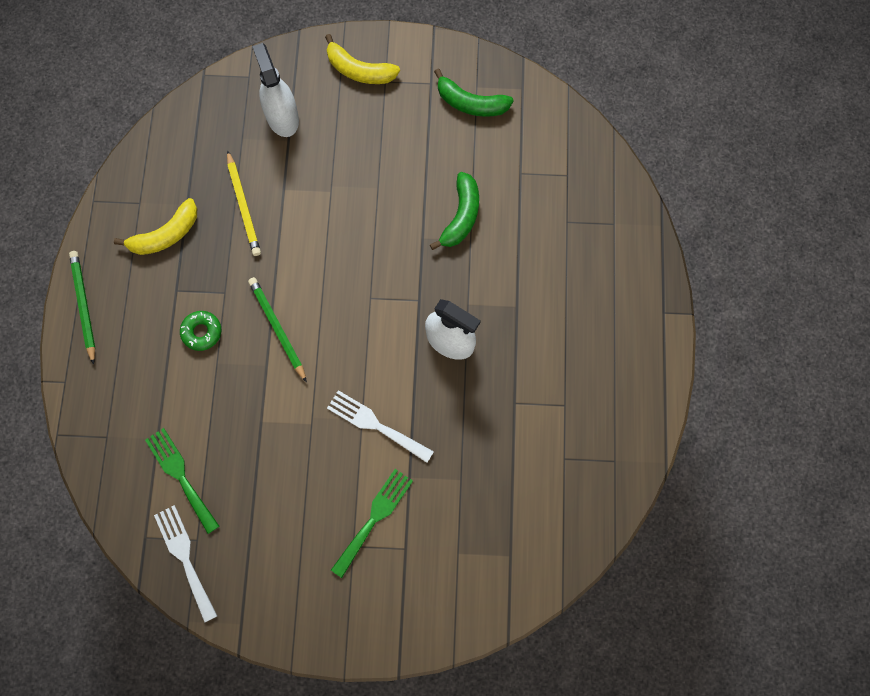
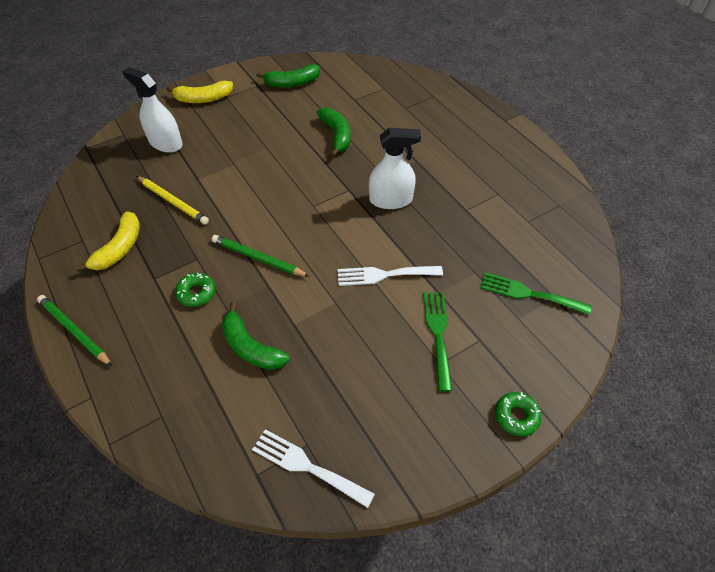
camera: 35 degrees left, 20 degrees down
green fork [145,428,219,534] -> green fork moved to [480,272,591,315]
none -> green banana [222,302,290,370]
none -> green donut [495,392,542,436]

